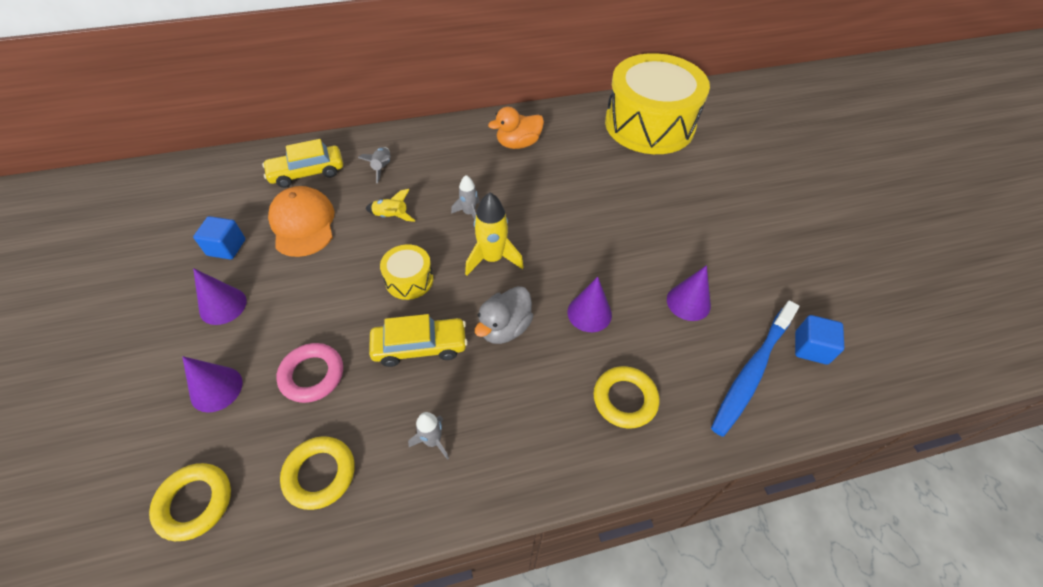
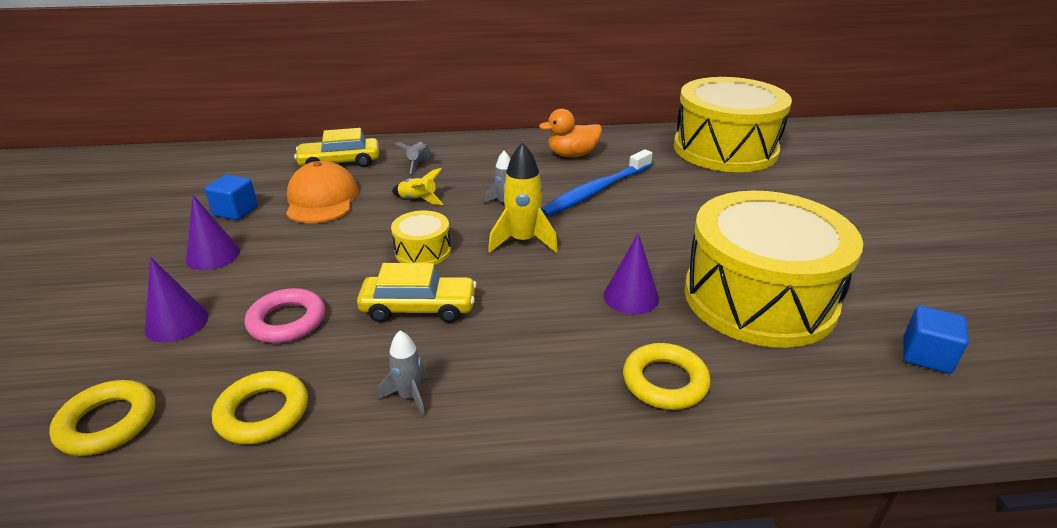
camera: 10 degrees right, 20 degrees down
grey duck [475,286,534,344] -> none
purple cone [667,265,711,321] -> yellow drum [684,191,863,348]
blue toothbrush [711,300,799,437] -> blue toothbrush moved to [541,149,653,216]

